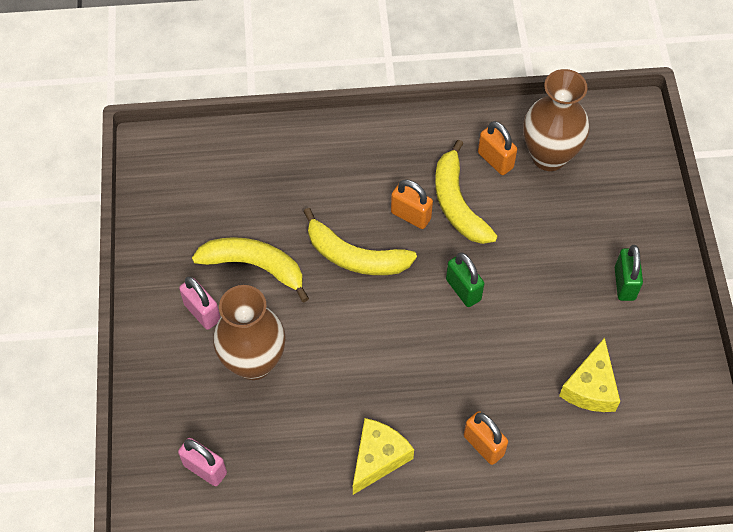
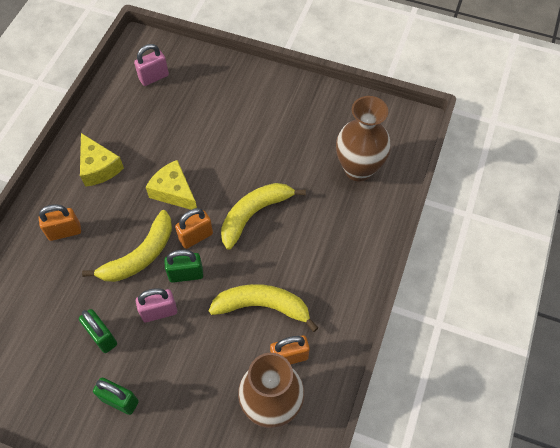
camera: 115 degrees right, 0 degrees up
pink padlock [179,277,220,330] -> pink padlock moved to [136,288,177,322]
yellow banana [192,237,309,303] -> yellow banana moved to [82,210,172,282]
brown vase [213,285,286,380] -> brown vase moved to [336,96,391,182]
orange padlock [391,179,433,229] -> orange padlock moved to [175,208,213,249]
yellow cheese [559,338,620,412] -> yellow cheese moved to [146,160,197,210]
none -> green padlock [79,309,117,353]

